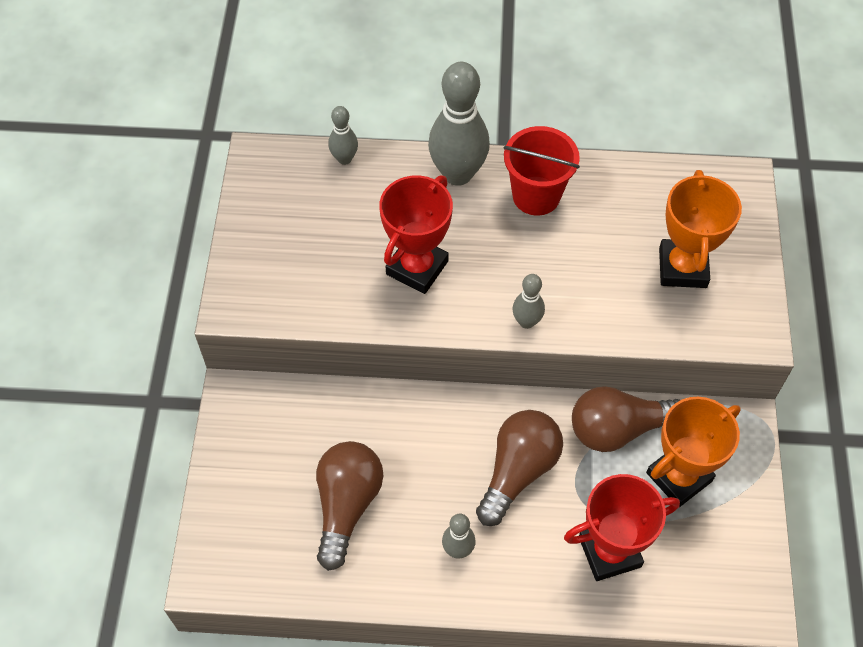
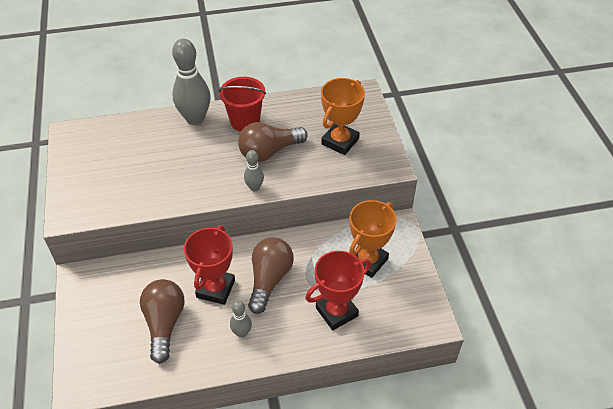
camera: 15 degrees left, 10 degrees down
grey bowling pin [328,106,358,165] -> none
red trophy [379,175,453,294] -> red trophy moved to [184,225,235,305]
brown light bulb [572,386,680,452] -> brown light bulb moved to [238,122,308,162]
orange trophy [659,170,742,288] -> orange trophy turned 45 degrees clockwise [321,78,365,155]

